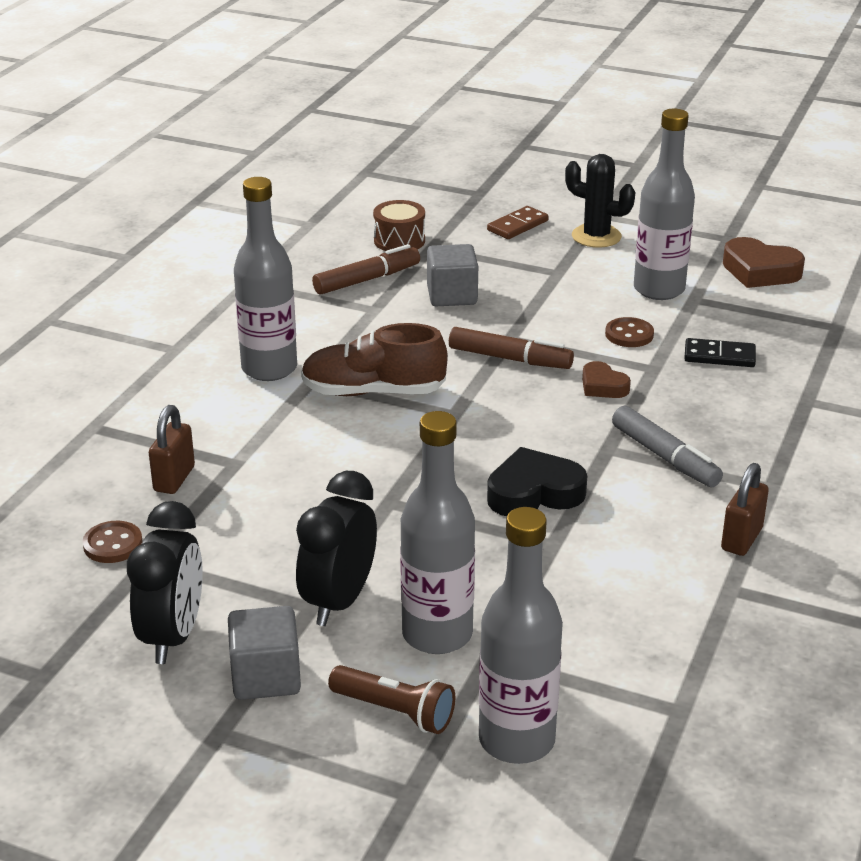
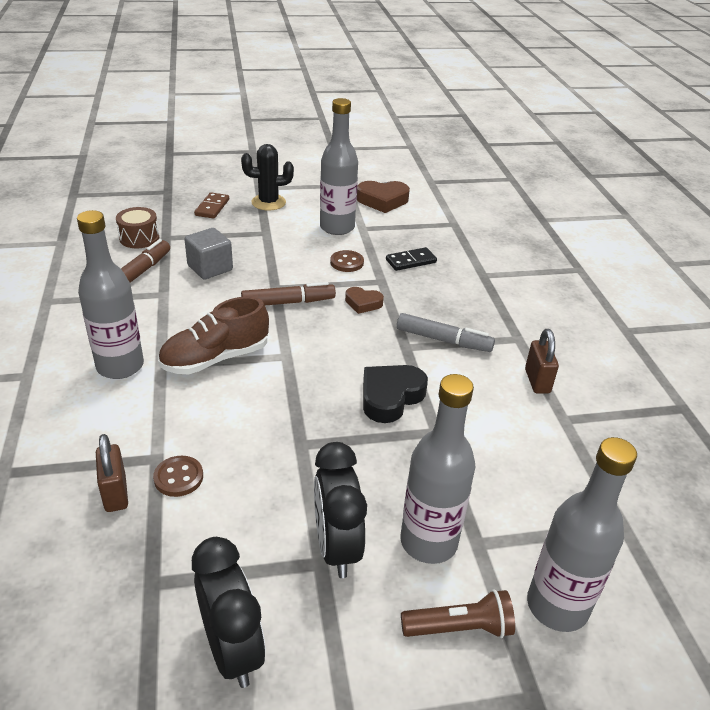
camera: 35 degrees left, 5 degrees up
brown button [82,521,143,563] -> brown button moved to [153,456,203,497]
grey cube [228,606,301,700] -> none

